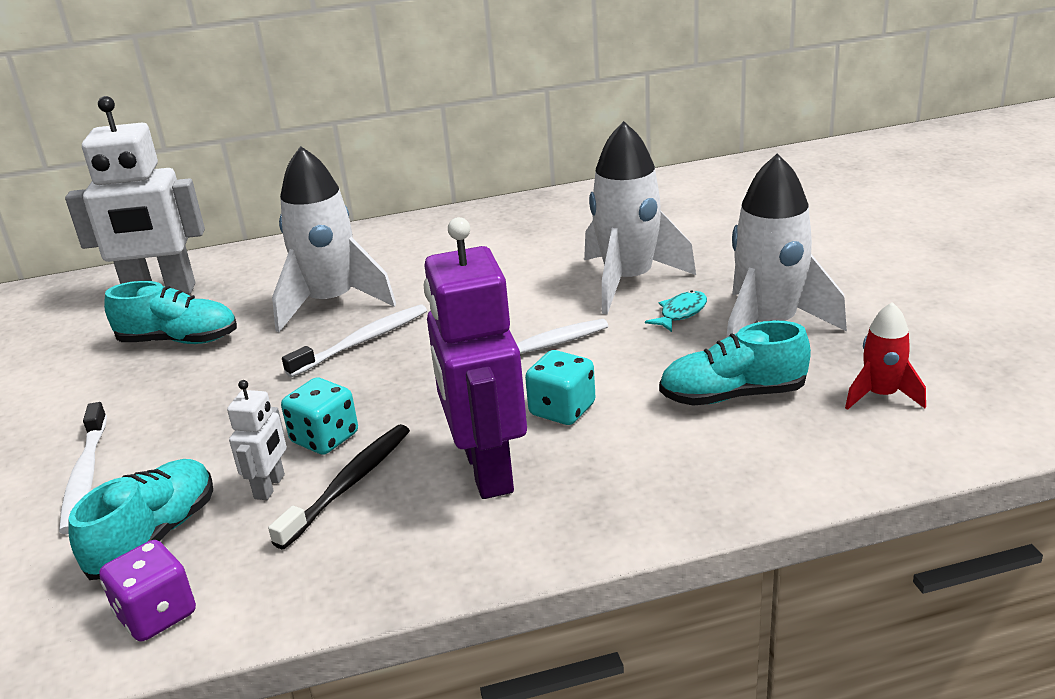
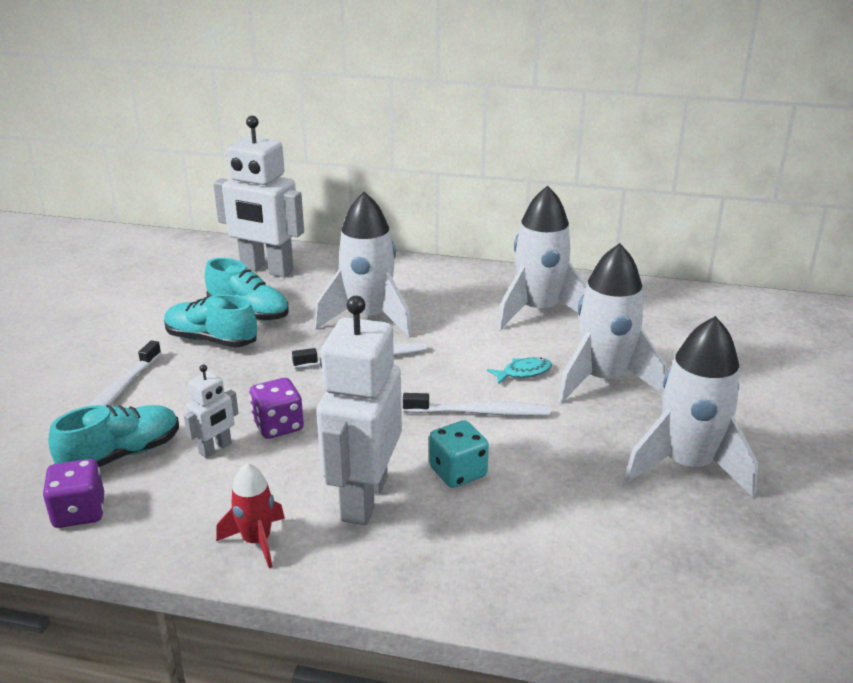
camera: 25 degrees right, 0 degrees up
black toothbrush [268,424,410,549] -> none
turquoise dice [281,378,358,455] -> purple dice [249,378,304,439]
purple robot [424,217,527,499] -> white robot [316,296,402,525]
turquoise fish [645,290,707,332] -> turquoise fish moved to [487,357,552,385]
turquoise shoe [659,321,811,406] -> turquoise shoe moved to [164,294,257,347]
red rocket [845,302,926,410] -> red rocket moved to [216,463,285,568]
none -> white rocket [497,186,586,330]

